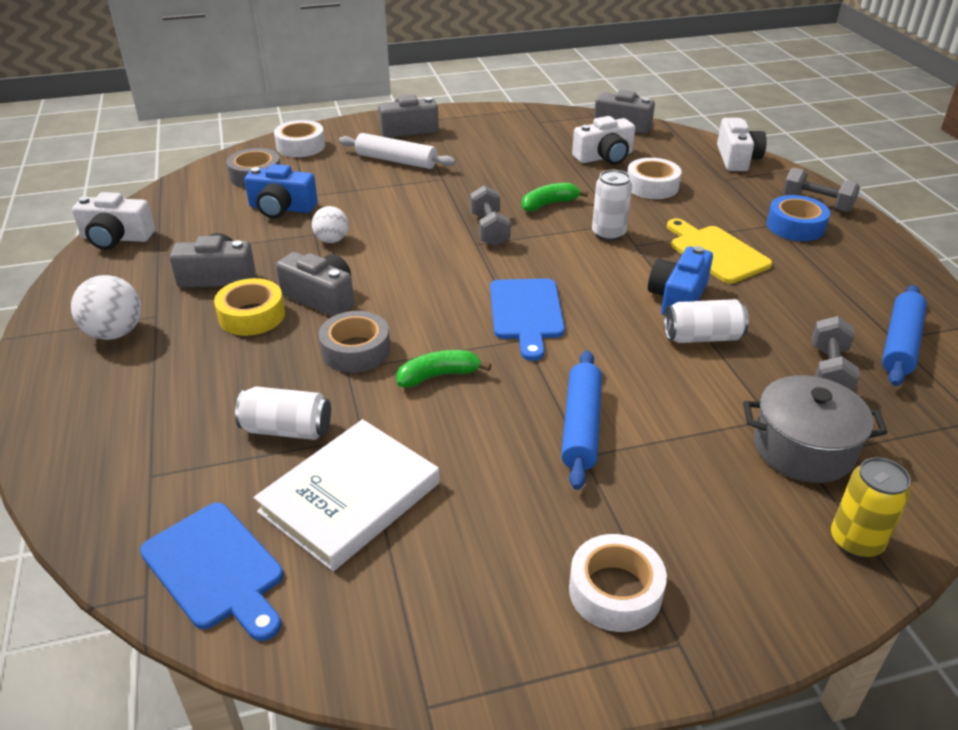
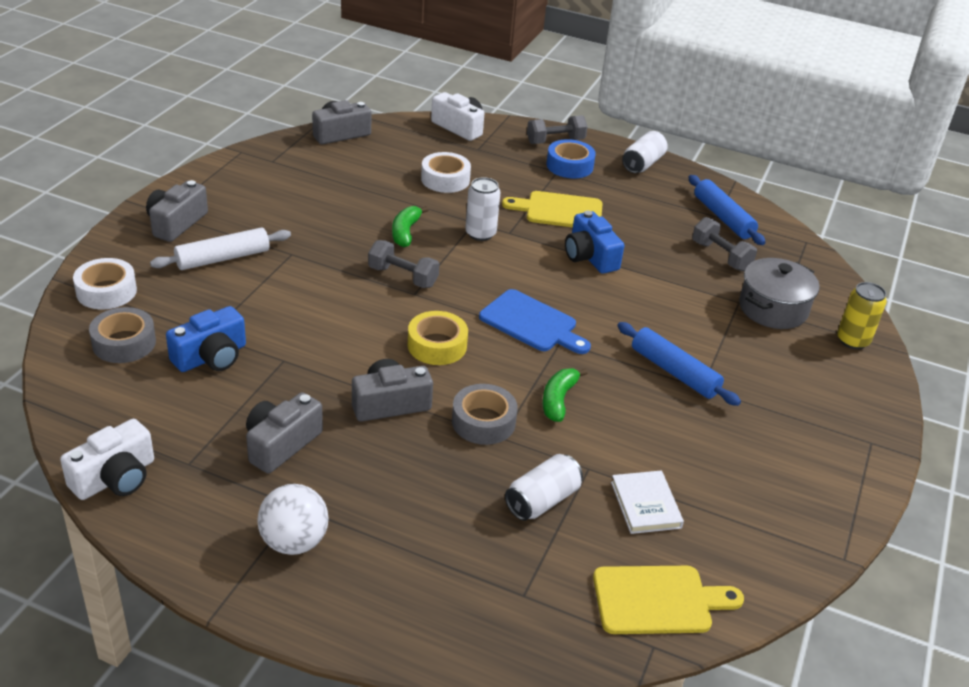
camera: 55 degrees left, 0 degrees up
blue cutting board [140,503,283,641] -> yellow cutting board [593,566,744,634]
yellow tape [214,278,285,336] -> yellow tape moved to [408,311,468,365]
white book [254,419,440,571] -> white book [611,471,684,534], size x0.58
white ball [312,206,348,243] -> none
white tape [569,534,667,632] -> none
white camera [572,116,635,165] -> none
white can [664,299,749,343] -> white can moved to [622,131,668,173]

